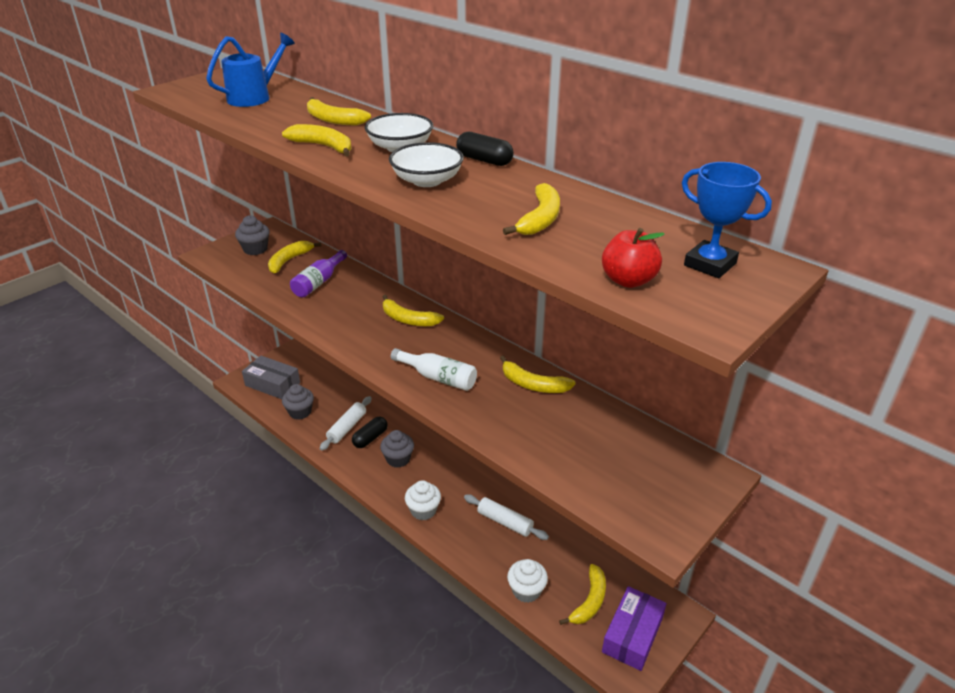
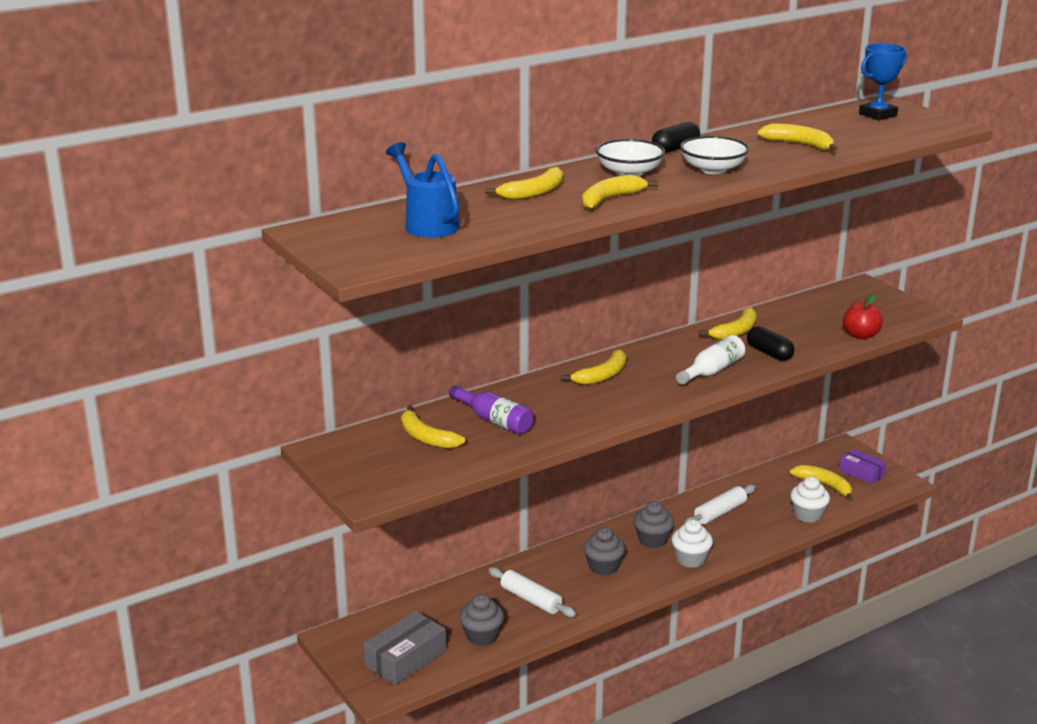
camera: 75 degrees left, 10 degrees down
grey cupcake [235,215,270,255] -> grey cupcake moved to [634,501,674,548]
black capsule [352,417,388,448] -> black capsule moved to [747,326,794,361]
red apple [602,228,665,288] -> red apple moved to [843,294,883,339]
purple box [602,586,666,671] -> purple box [839,449,886,484], size x0.65

